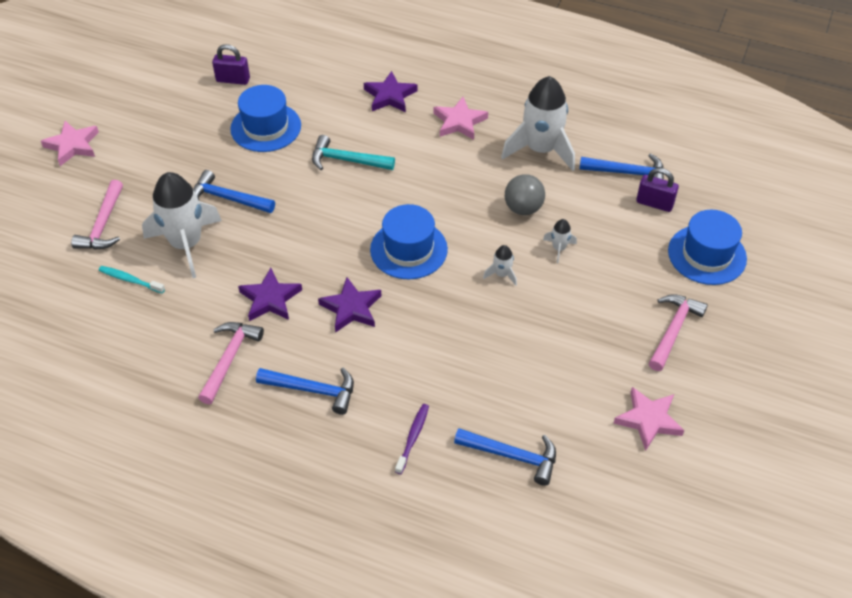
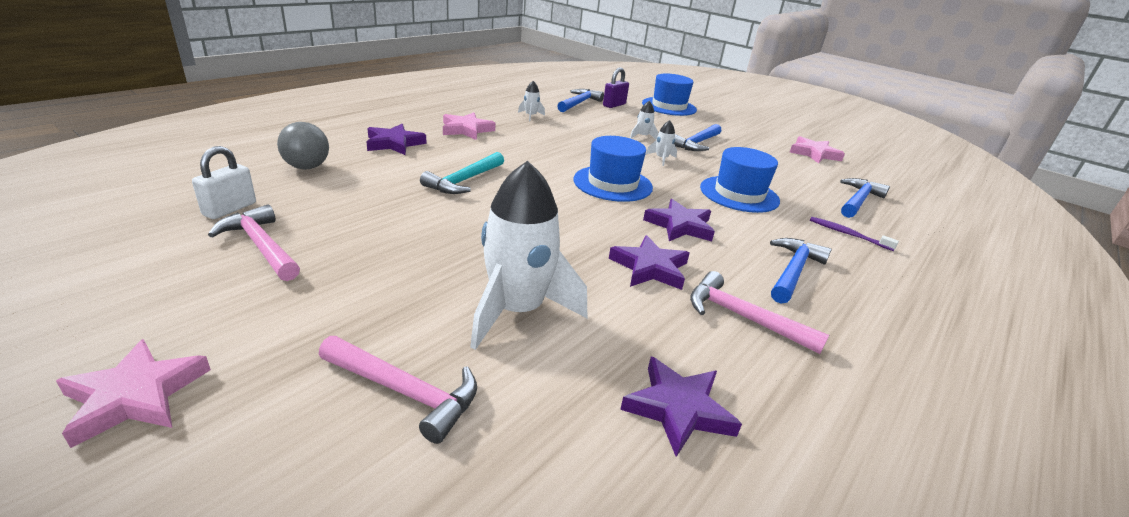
camera: 75 degrees left, 20 degrees down
turquoise toothbrush [99,266,165,293] -> none
blue hammer [193,170,275,213] -> blue hammer moved to [674,124,721,151]
purple padlock [212,44,250,85] -> white padlock [192,146,256,219]
blue hat [230,85,301,152] -> blue hat moved to [700,147,780,213]
white rocket [501,76,575,171] -> white rocket [518,81,545,121], size x0.43
grey ball [505,174,545,215] -> grey ball moved to [277,122,329,170]
pink hammer [649,294,708,371] -> pink hammer moved to [208,204,300,281]
none -> purple star [620,357,742,457]

